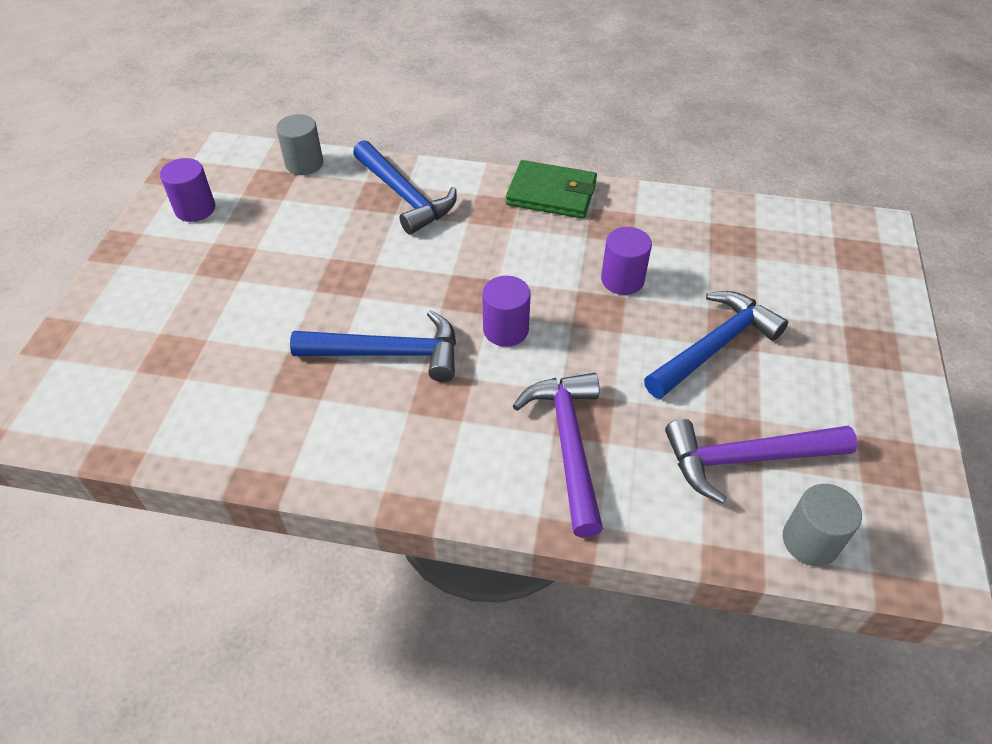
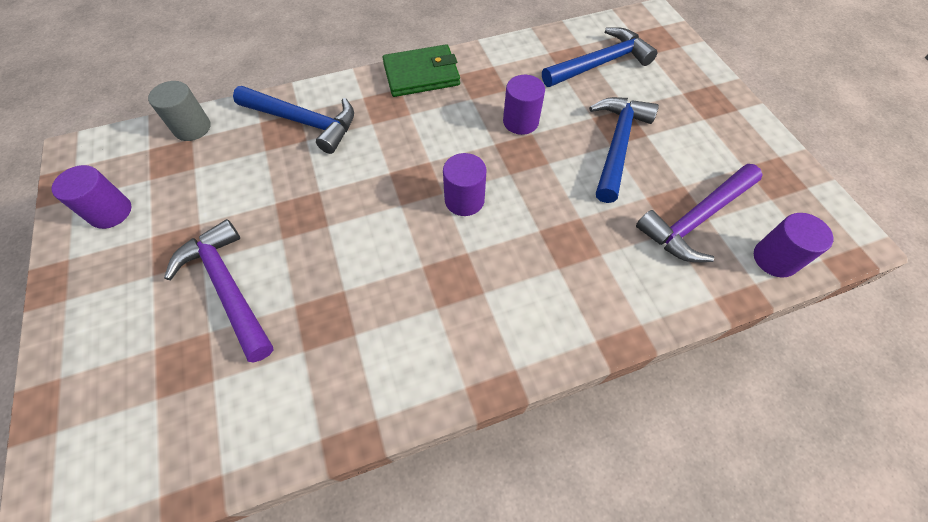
camera: 30 degrees left, 10 degrees up
blue hammer [290,310,456,382] -> blue hammer moved to [542,27,658,87]
purple hammer [513,373,603,538] -> purple hammer moved to [164,219,273,363]
grey cylinder [783,484,862,566] -> purple cylinder [754,213,833,278]

